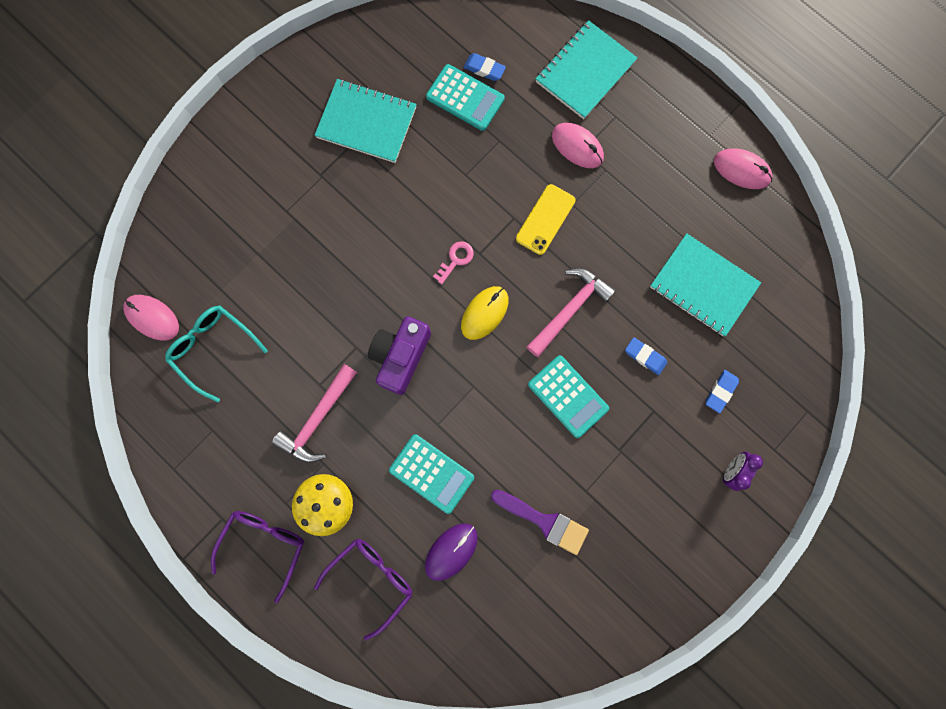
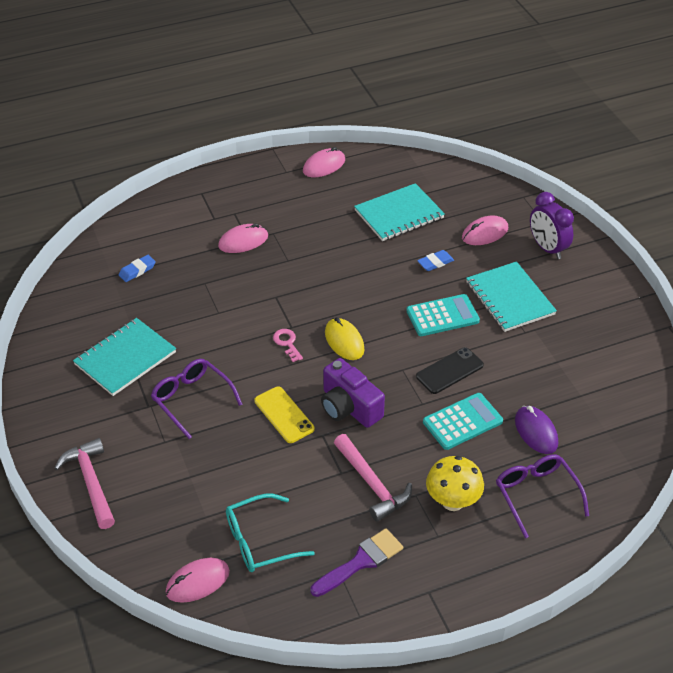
camera: 65 degrees left, 35 degrees down
purple glasses [211,511,304,603] -> purple glasses moved to [151,359,243,439]
turquoise calculator [426,64,505,131] -> none
purple brush [491,490,589,555] -> purple brush moved to [310,528,403,597]
yellow phone [516,184,576,255] -> yellow phone moved to [254,387,315,443]
pink hammer [527,268,616,357] -> pink hammer moved to [54,438,115,529]
turquoise notebook [536,20,637,119] -> turquoise notebook moved to [466,261,557,332]
blue eraser [706,370,739,413] -> pink mouse [462,215,508,245]
purple clock [723,452,763,491] -> purple clock [530,192,574,259], size x1.59
none -> black phone [416,347,484,394]

